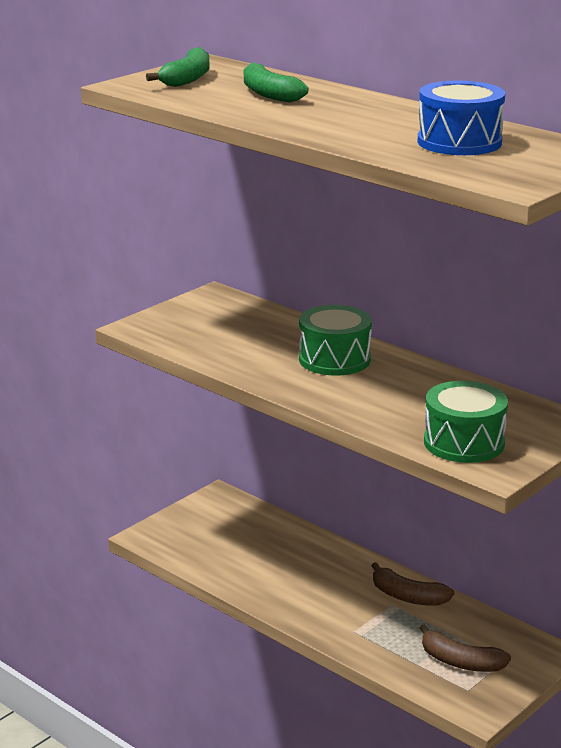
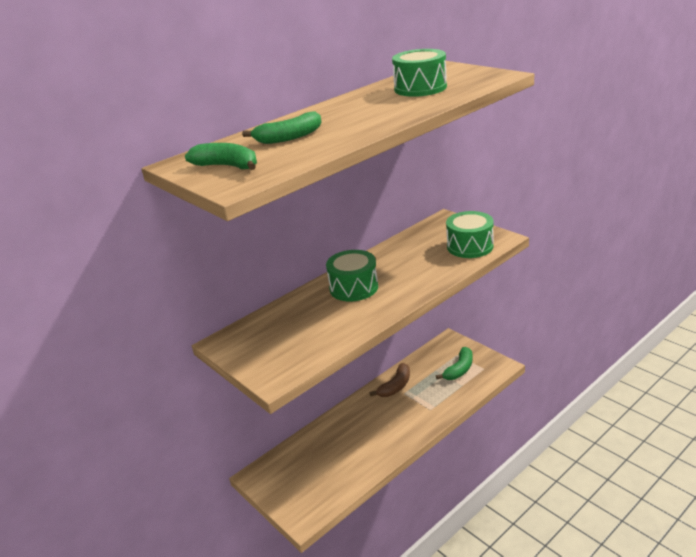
camera: 80 degrees left, 5 degrees up
blue drum [418,81,505,155] -> green drum [392,49,447,97]
brown banana [419,624,511,672] -> green banana [436,347,472,380]

